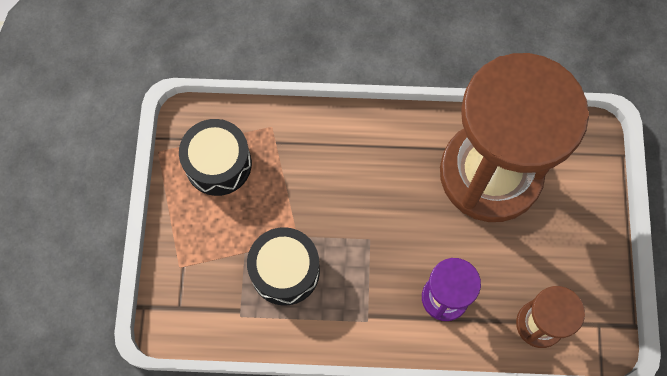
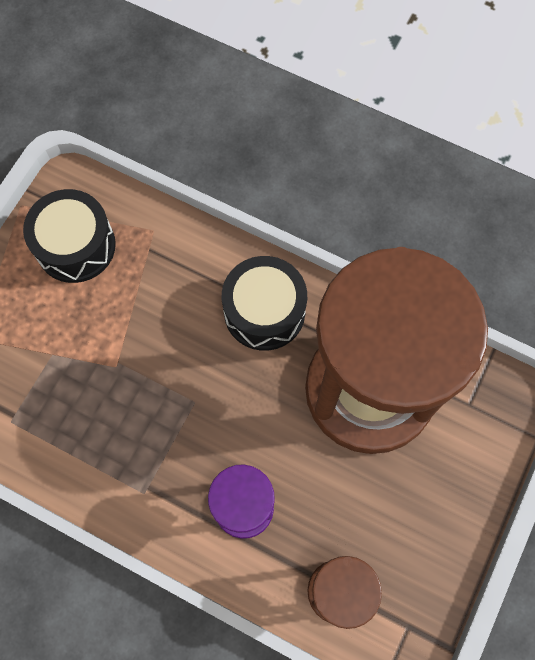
camera: 25 degrees right, 0 degrees up
black drum [247,227,320,306] -> black drum moved to [222,256,307,351]

